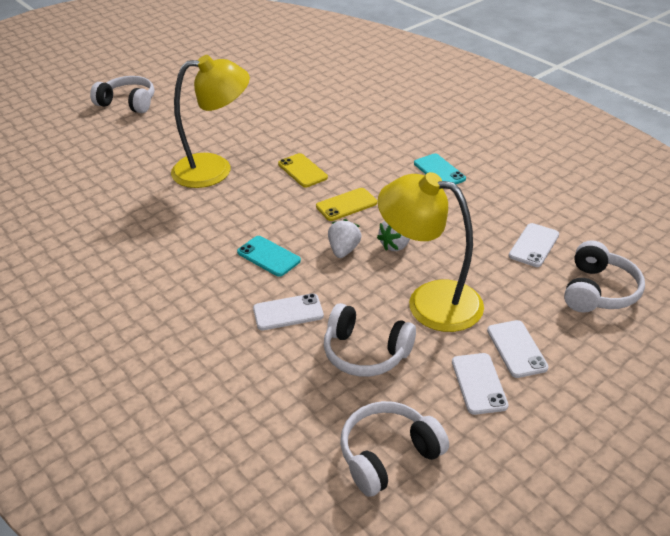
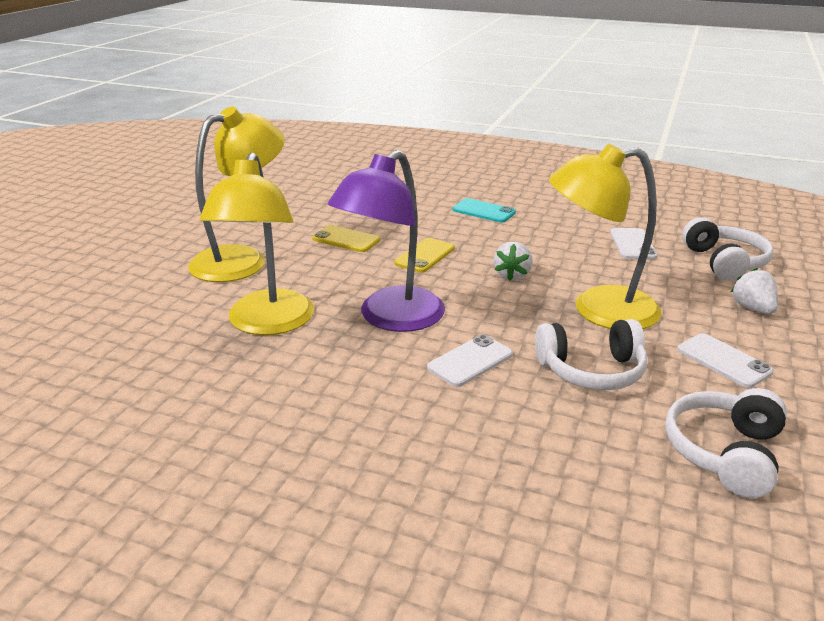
camera: 30 degrees left, 10 degrees down
white headphones [90,76,154,113] -> none
turquoise phone [237,236,301,277] -> purple lamp [328,150,445,332]
white strawberry [328,219,361,258] -> white strawberry moved to [731,268,778,314]
white phone [487,320,549,378] -> none
none -> yellow lamp [199,152,314,335]

